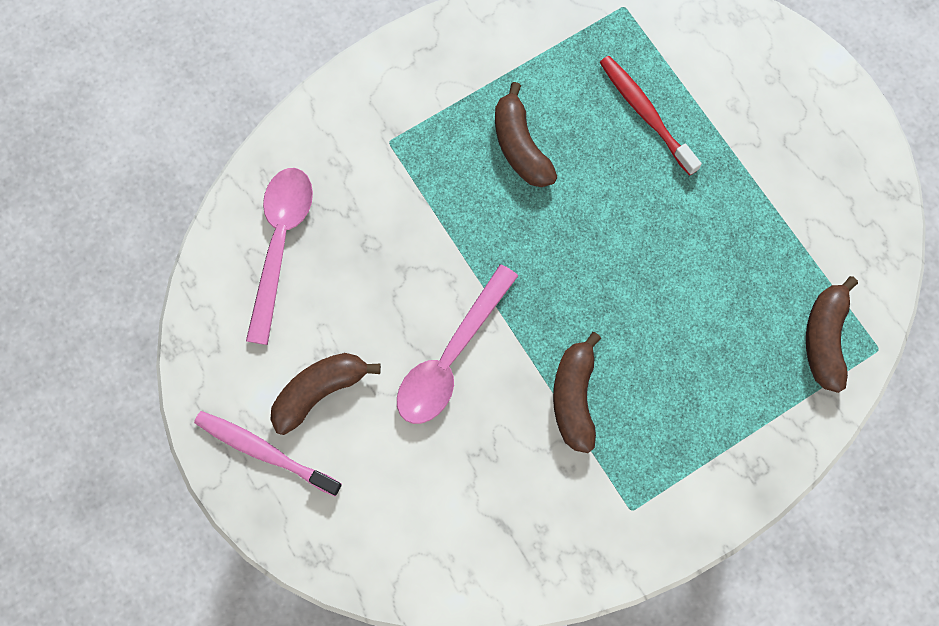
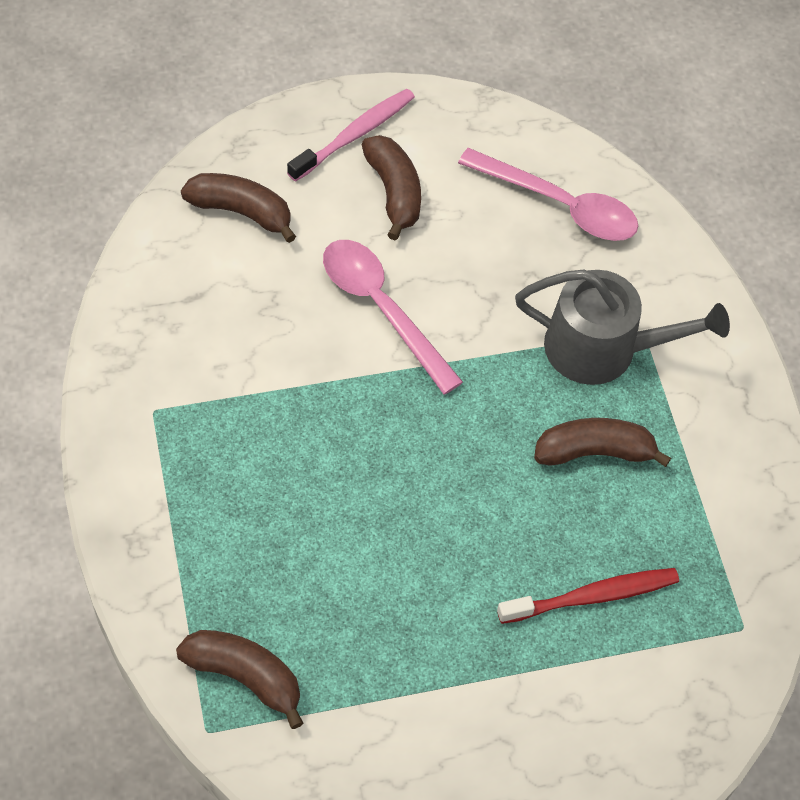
camera: 105 degrees right, 15 degrees down
brown banana [553,332,601,453] -> brown banana moved to [181,173,296,243]
none -> grey watering can [515,269,730,385]

